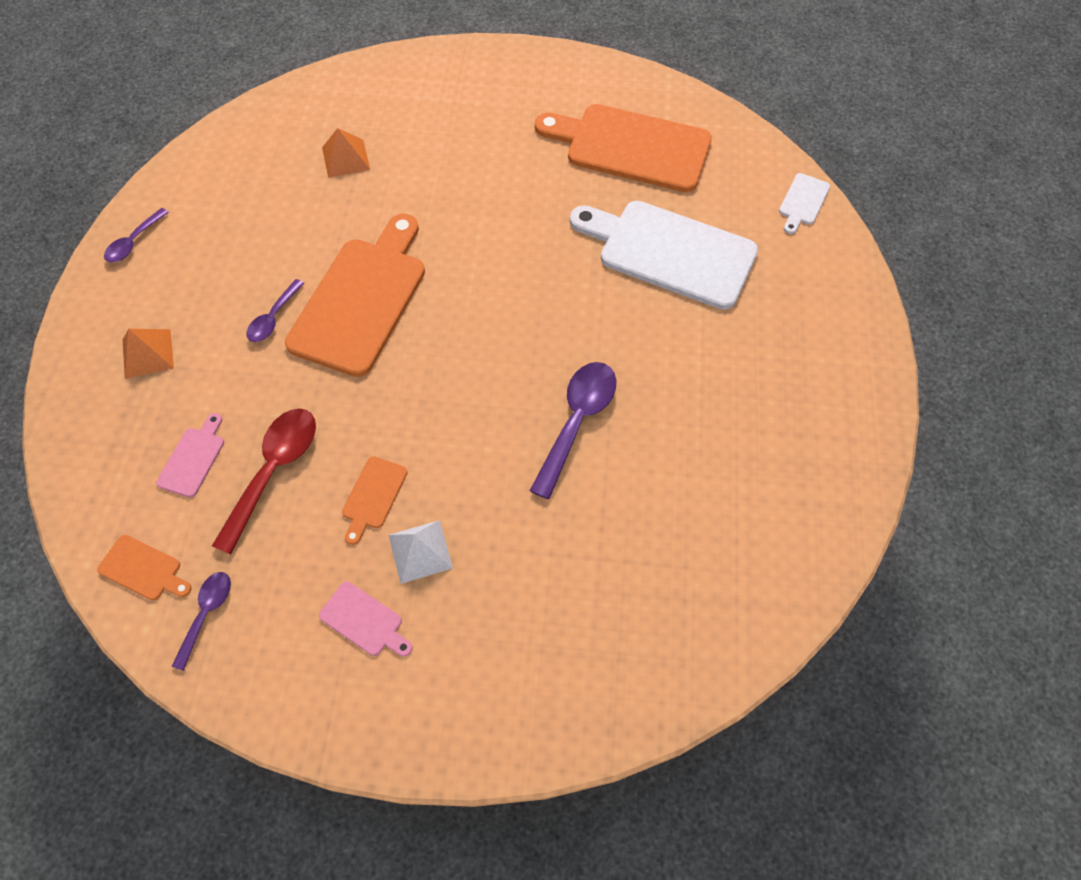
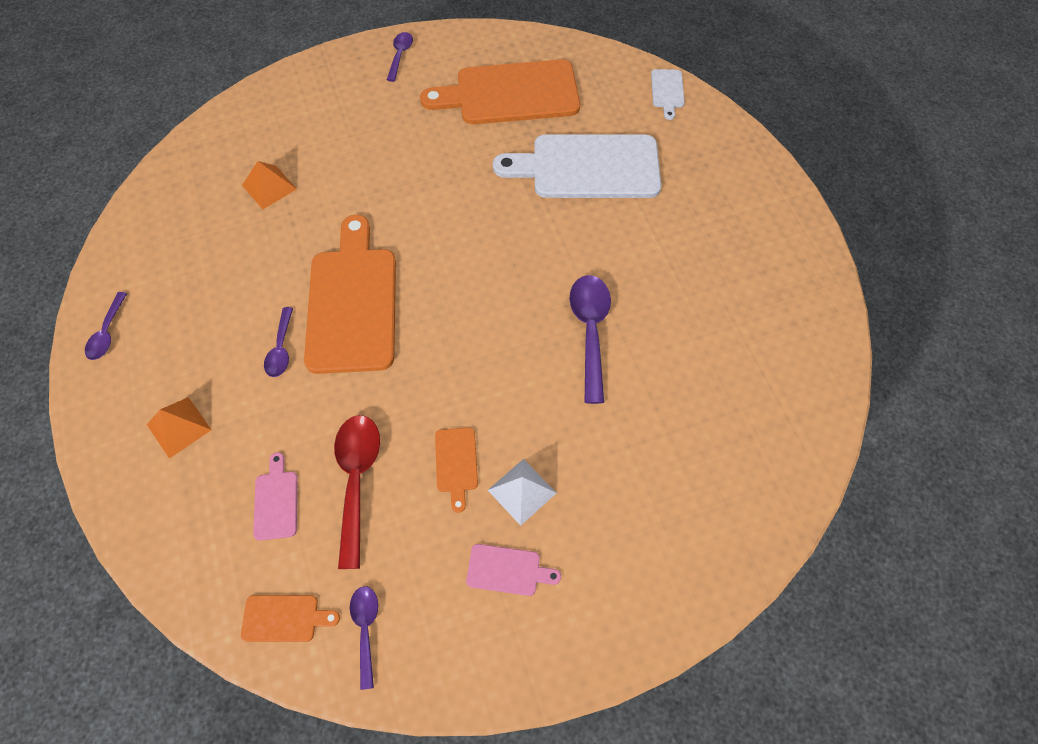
camera: 25 degrees left, 0 degrees up
none -> purple spoon [387,32,413,82]

